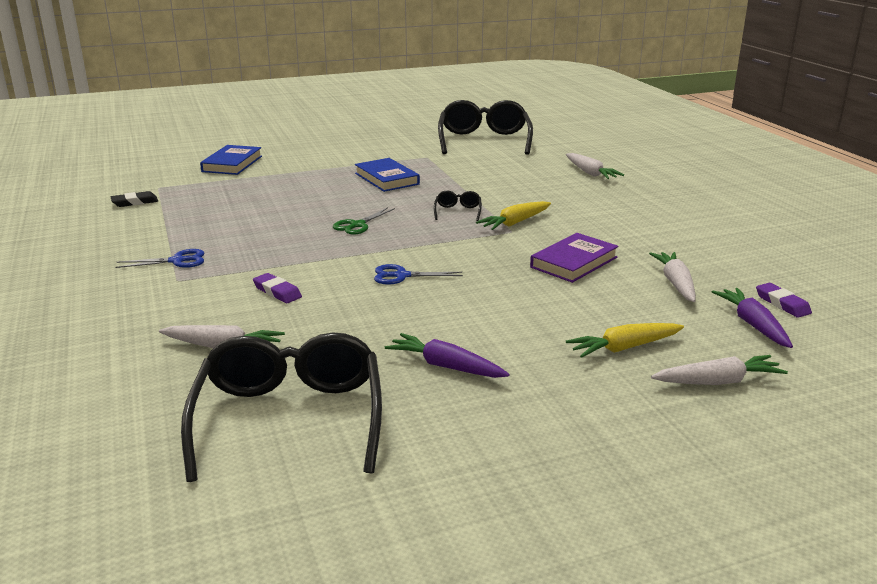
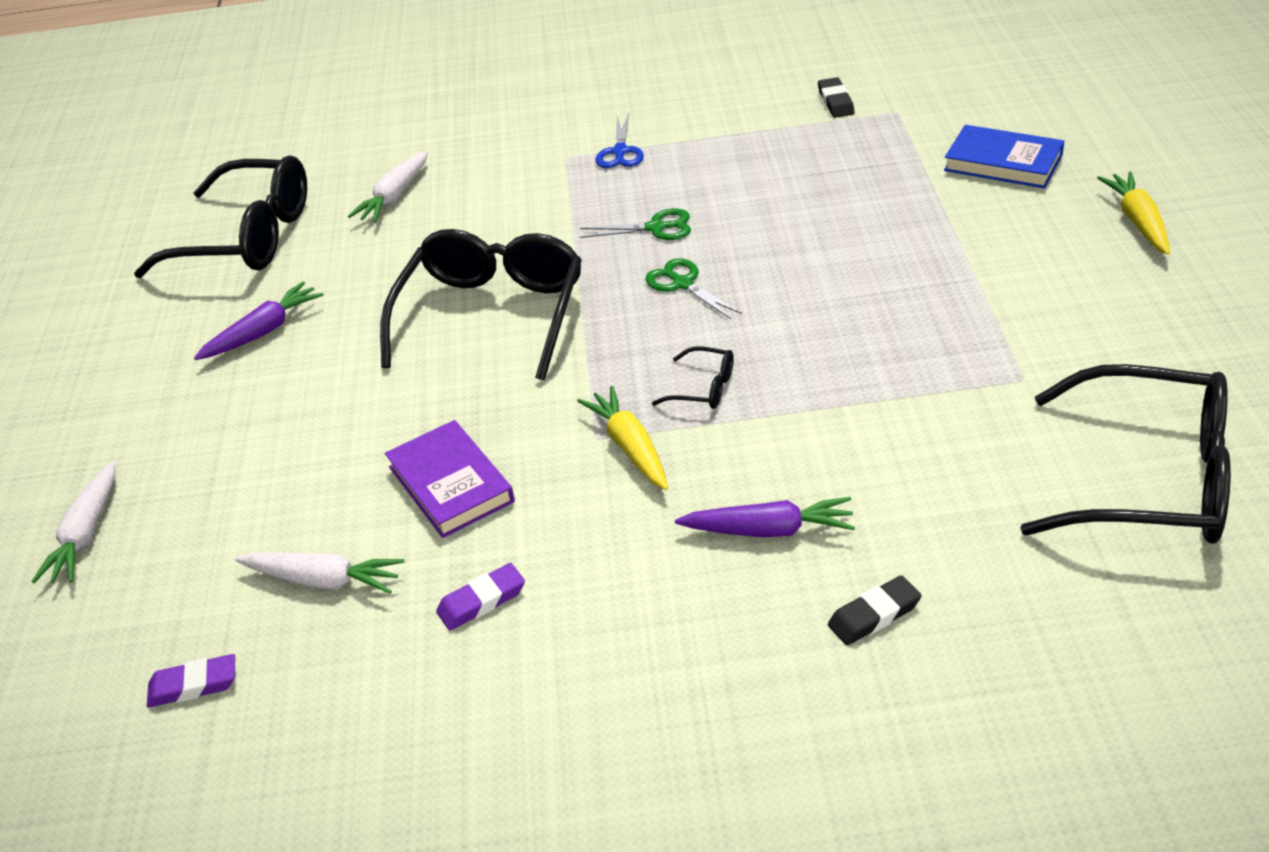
camera: 110 degrees right, 15 degrees up
purple eraser [253,273,302,303] -> purple eraser moved to [436,563,525,630]
blue book [355,158,420,192] -> none
blue scissors [374,264,463,285] -> black glasses [380,229,582,380]
white carrot [566,153,624,179] -> black eraser [828,575,922,645]
yellow carrot [566,323,684,358] -> yellow carrot moved to [1097,171,1170,255]
purple carrot [712,288,793,348] -> purple carrot moved to [675,497,855,538]
none -> green scissors [580,208,691,240]

